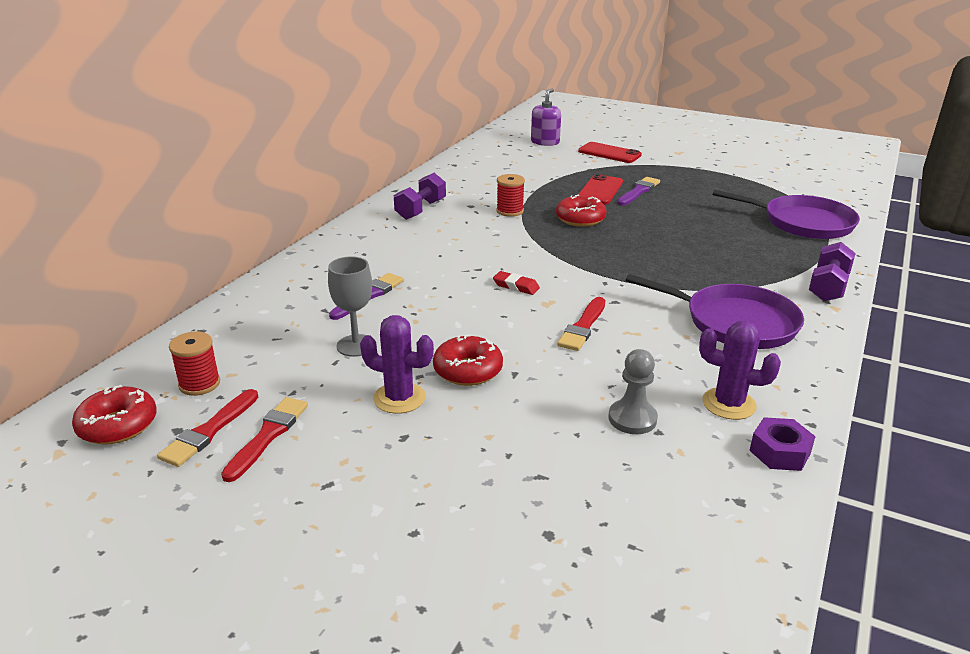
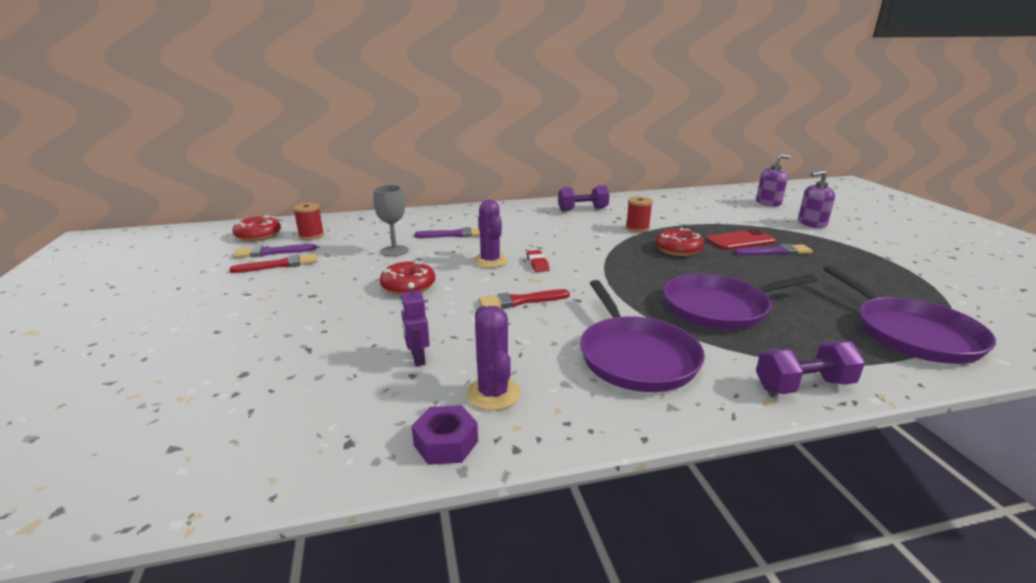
camera: 50 degrees right, 5 degrees down
red brush [157,389,258,467] -> purple brush [233,244,317,258]
purple cactus [360,315,434,414] -> purple cactus moved to [473,200,508,268]
red phone [578,142,642,163] -> purple soap dispenser [798,170,835,228]
grey pawn [608,349,658,434] -> purple robot [400,282,430,366]
none -> purple pan [663,274,818,330]

